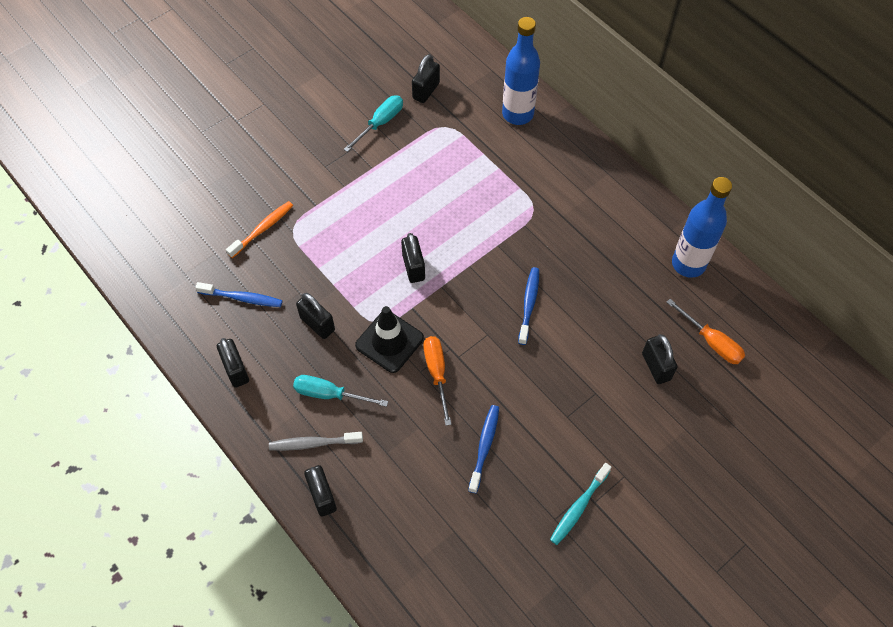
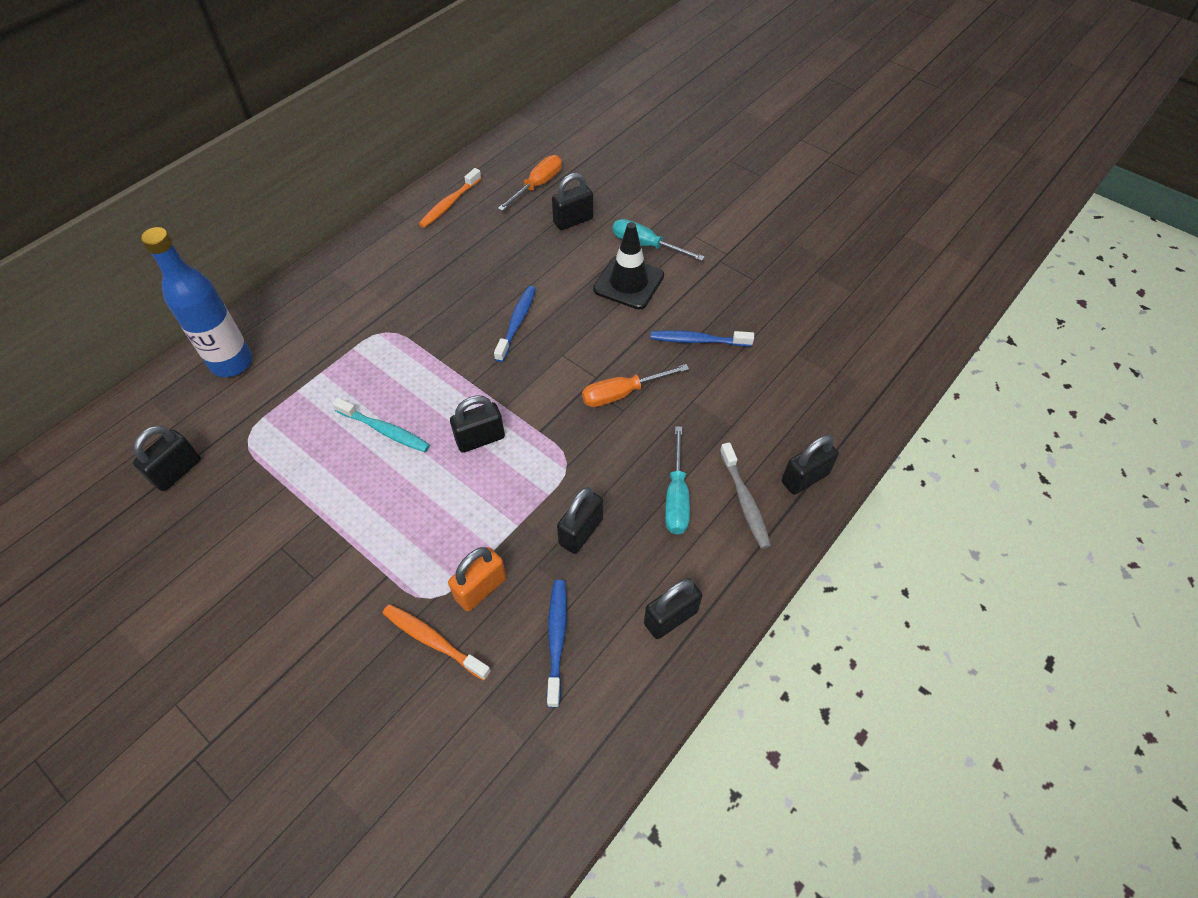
camera: 100 degrees left, 5 degrees down
turquoise screwdriver [344,96,403,152] -> turquoise screwdriver moved to [613,219,705,261]
black traffic cone [355,306,424,373] -> black traffic cone moved to [593,222,664,309]
black padlock [412,54,440,103] -> black padlock turned 75 degrees counterclockwise [133,425,201,491]
blue toothbrush [518,267,539,345] -> blue toothbrush turned 105 degrees clockwise [494,286,536,362]
turquoise toothbrush [550,463,612,545] -> turquoise toothbrush moved to [332,398,430,452]
blue bottle [672,177,732,278] -> orange toothbrush [419,168,481,228]
none -> orange padlock [448,547,506,611]

